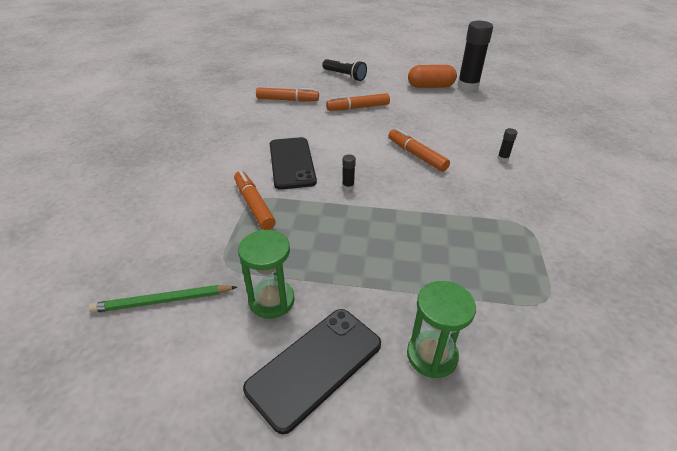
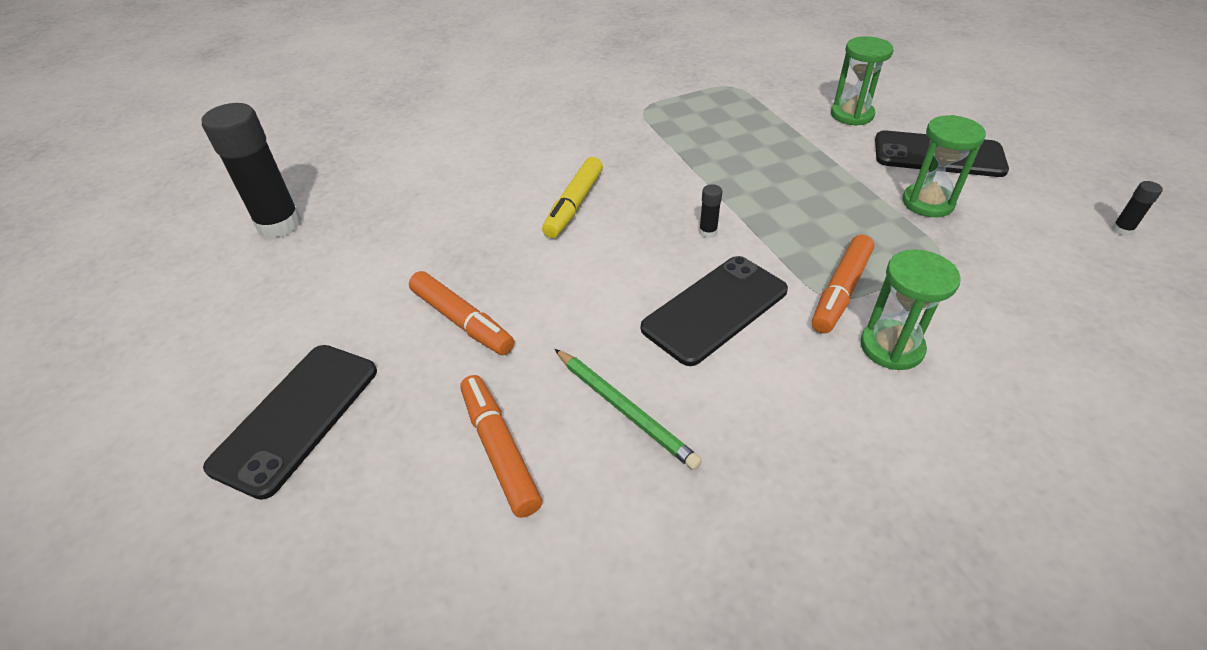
camera: 120 degrees left, 5 degrees up
green pencil [89,285,237,313] -> green pencil moved to [555,349,702,470]
black flashlight [322,59,367,81] -> black phone [203,345,377,500]
orange marker [388,128,450,172] -> yellow marker [542,157,603,238]
orange capsule [408,65,457,88] -> none
black glue stick [497,128,518,162] -> black glue stick moved to [1112,181,1163,236]
none -> green hourglass [861,250,961,370]

